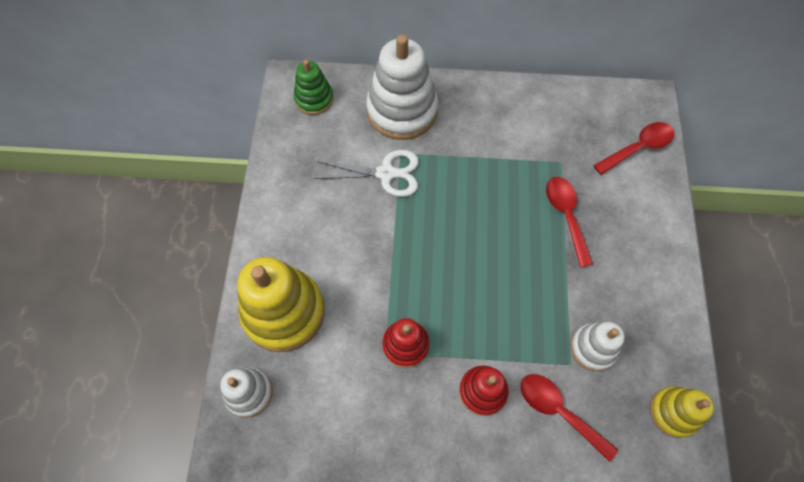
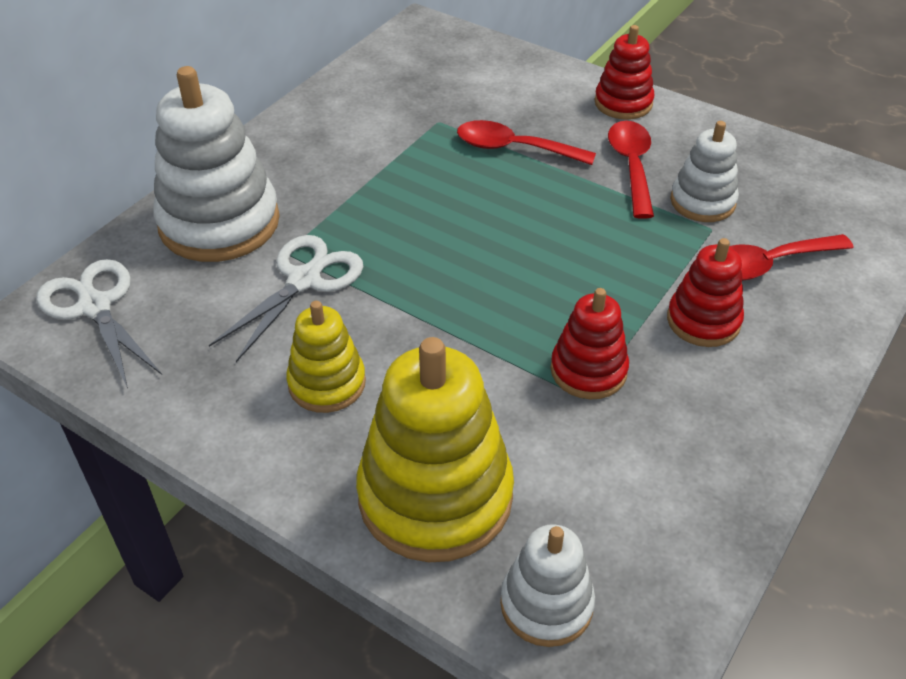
camera: 60 degrees left, 20 degrees down
green stacking toy [294,60,334,115] -> white scissors [36,259,162,388]
red spoon [593,122,674,175] -> red spoon moved to [608,121,654,219]
yellow stacking toy [650,386,714,438] -> yellow stacking toy moved to [286,301,366,413]
none -> red stacking toy [595,25,654,119]

